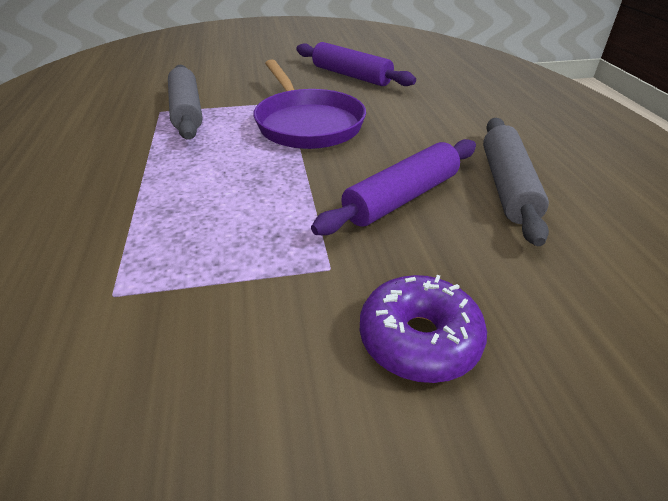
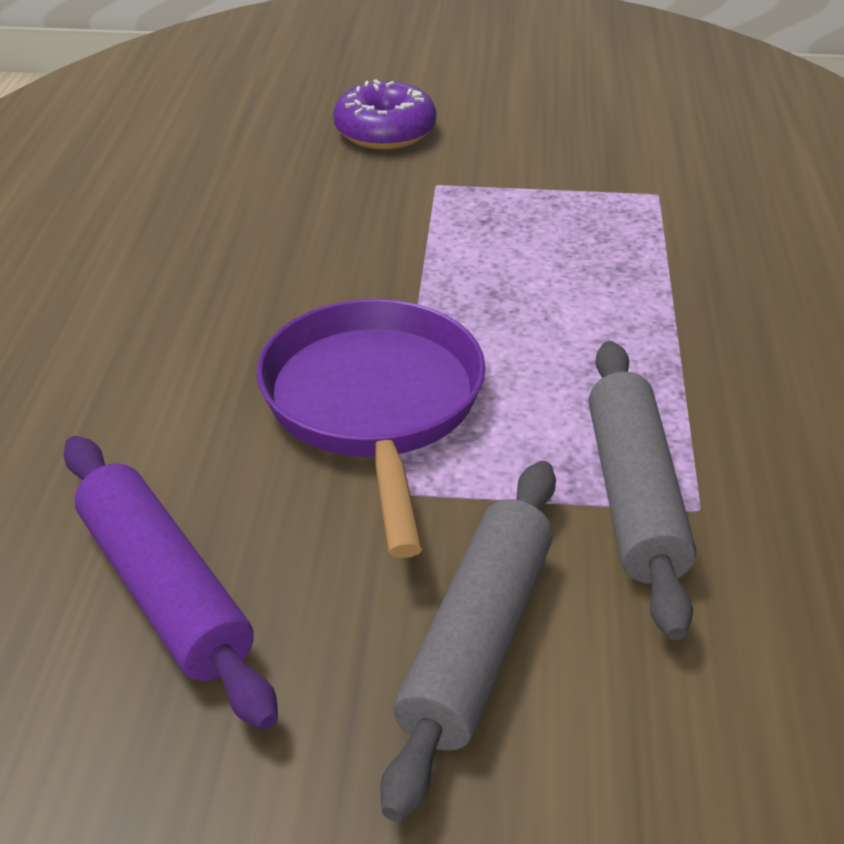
camera: 165 degrees left, 0 degrees up
purple rolling pin [311,139,476,236] -> none
grey rolling pin [483,118,549,246] -> grey rolling pin moved to [380,461,556,822]

